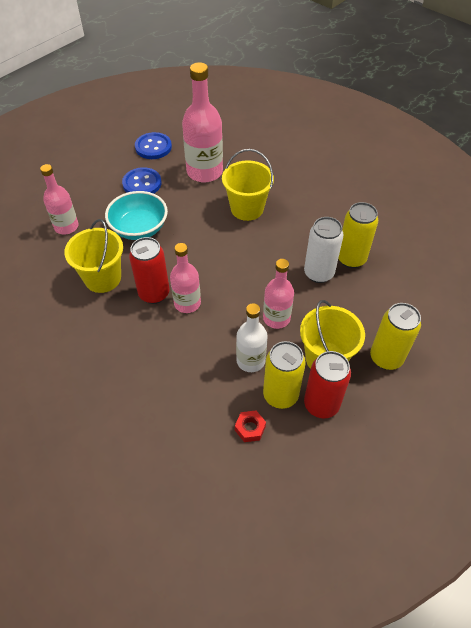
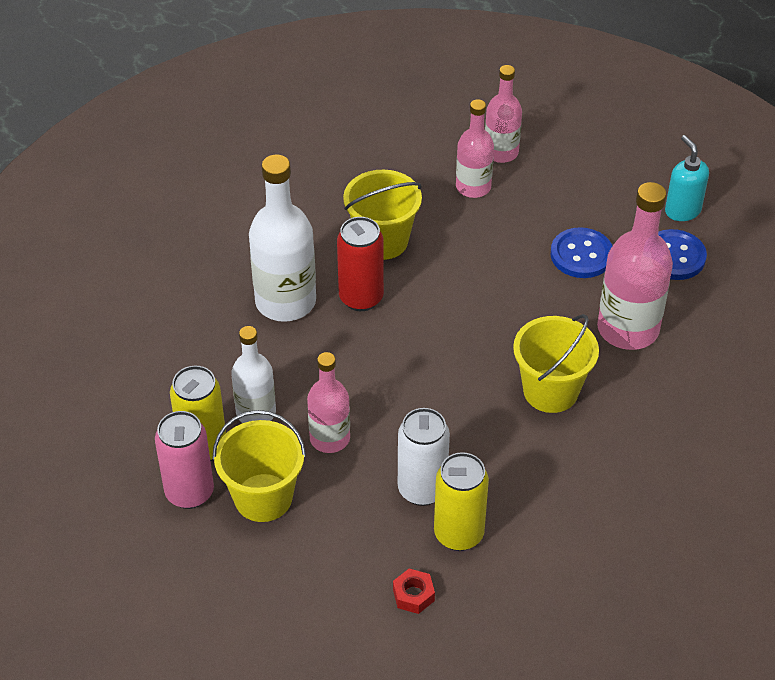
camera: 85 degrees right, 5 degrees down
turquoise bowl [105,191,168,240] -> none
pink bottle [170,243,201,313] -> pink bottle moved to [485,65,522,163]
red nut [235,411,266,442] -> red nut moved to [393,568,435,614]
red can [304,351,351,418] -> pink can [155,411,214,509]
yellow can [370,303,421,370] -> none
none -> white bottle [249,154,316,322]
none -> turquoise soap dispenser [665,135,709,221]

